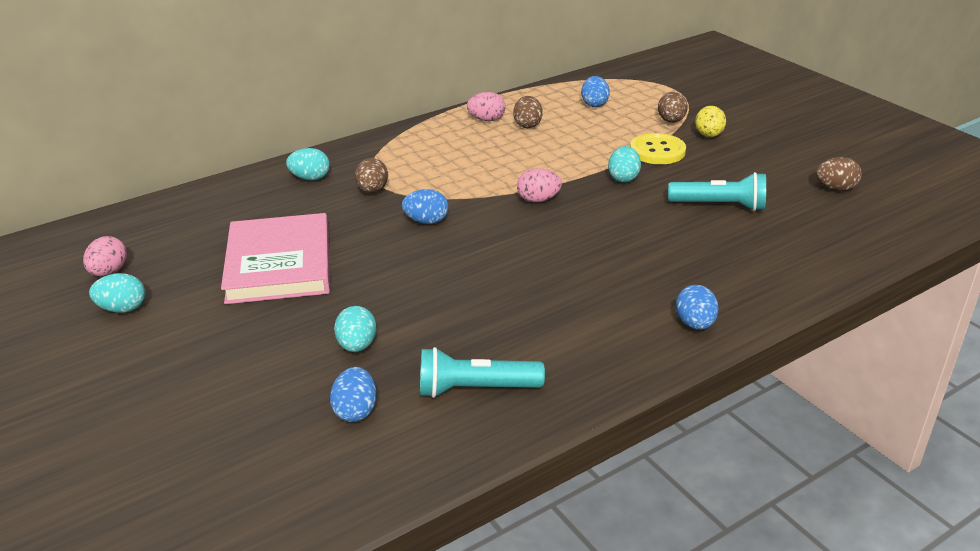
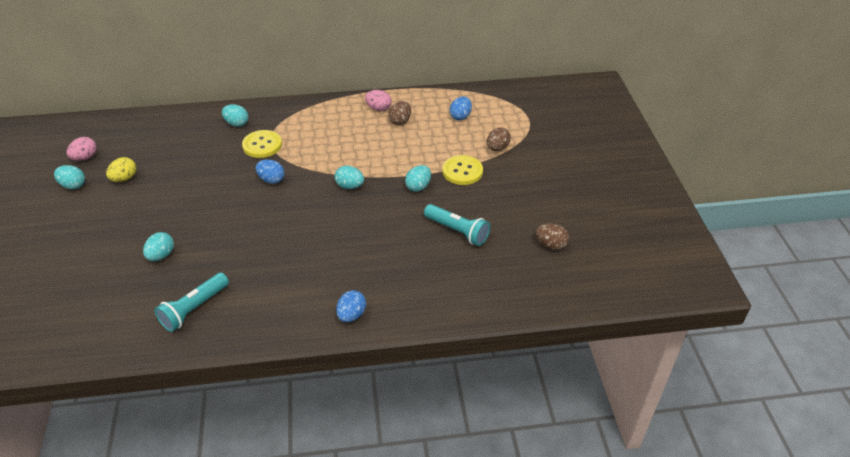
camera: 25 degrees right, 10 degrees up
pink book [221,213,330,304] -> none
blue egg [330,367,377,422] -> none
brown egg [355,158,388,193] -> yellow button [242,130,282,158]
turquoise flashlight [420,347,545,398] -> turquoise flashlight turned 75 degrees counterclockwise [154,273,229,332]
pink egg [517,168,562,203] -> turquoise egg [335,165,364,189]
yellow egg [695,106,726,137] -> yellow egg moved to [106,157,136,182]

